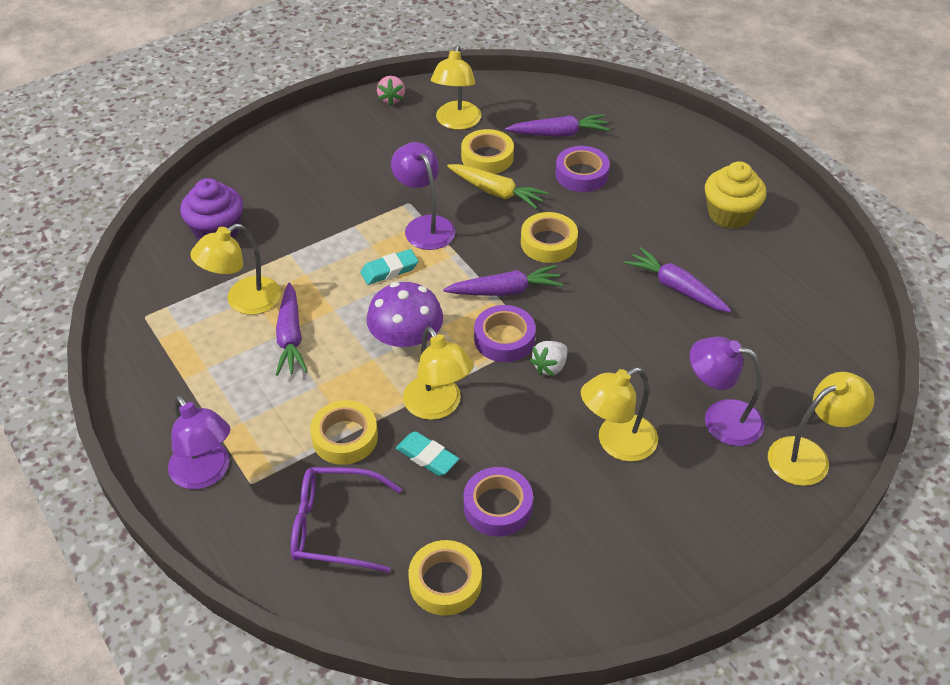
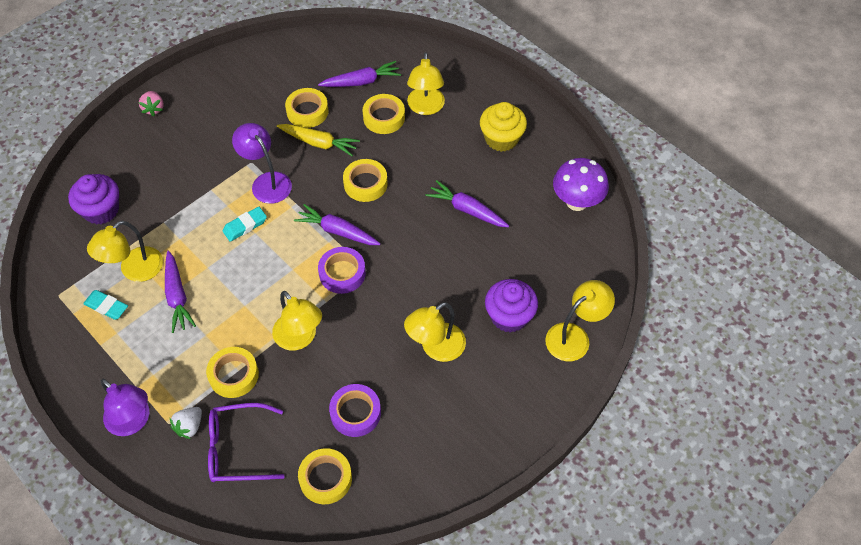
camera: 10 degrees left, 10 degrees up
purple mushroom [366,282,443,357] -> purple mushroom moved to [553,158,609,211]
pink strawberry [377,76,405,106] -> pink strawberry moved to [139,91,164,116]
turquoise eraser [396,431,459,476] -> turquoise eraser moved to [83,290,128,320]
yellow lamp [431,45,481,130] -> yellow lamp moved to [407,52,445,115]
purple carrot [443,265,563,296] -> purple carrot turned 135 degrees counterclockwise [294,204,381,245]
white strawberry [529,341,568,376] -> white strawberry moved to [170,407,202,439]
purple tape [555,146,610,192] -> yellow tape [363,94,405,134]
purple lamp [690,337,764,446] -> purple cupcake [485,279,538,333]

